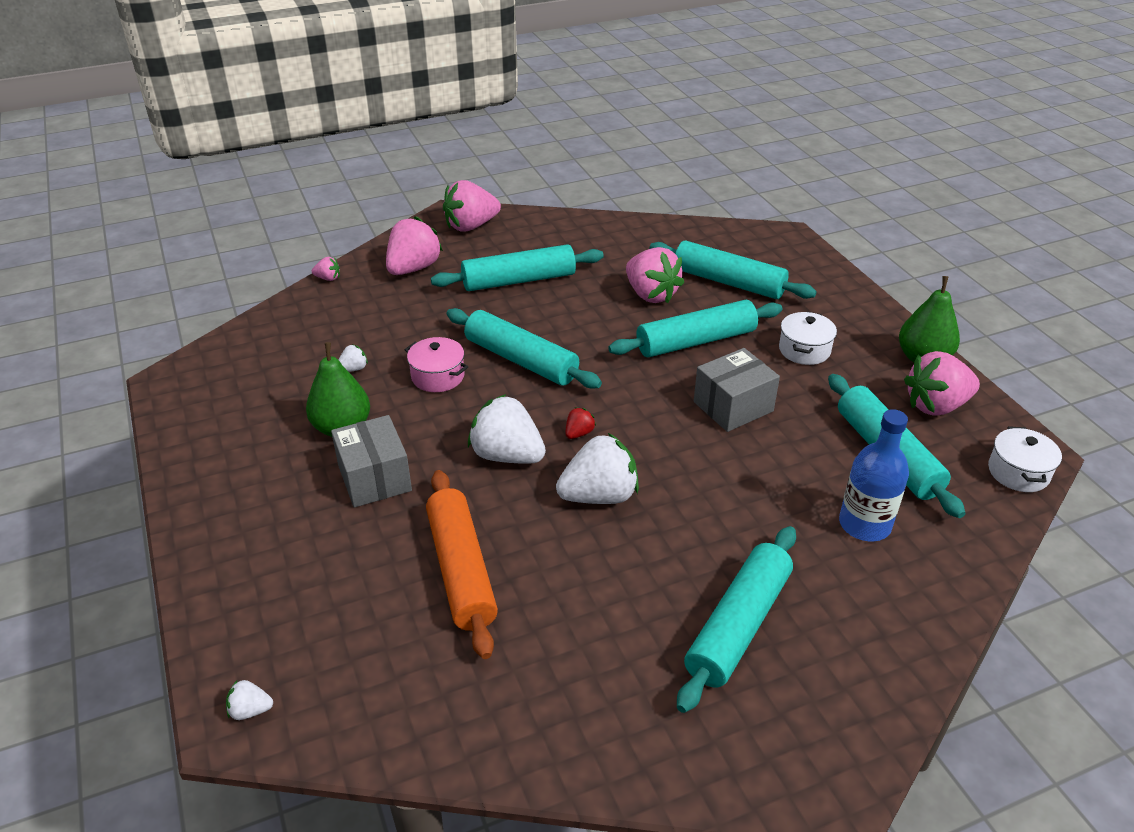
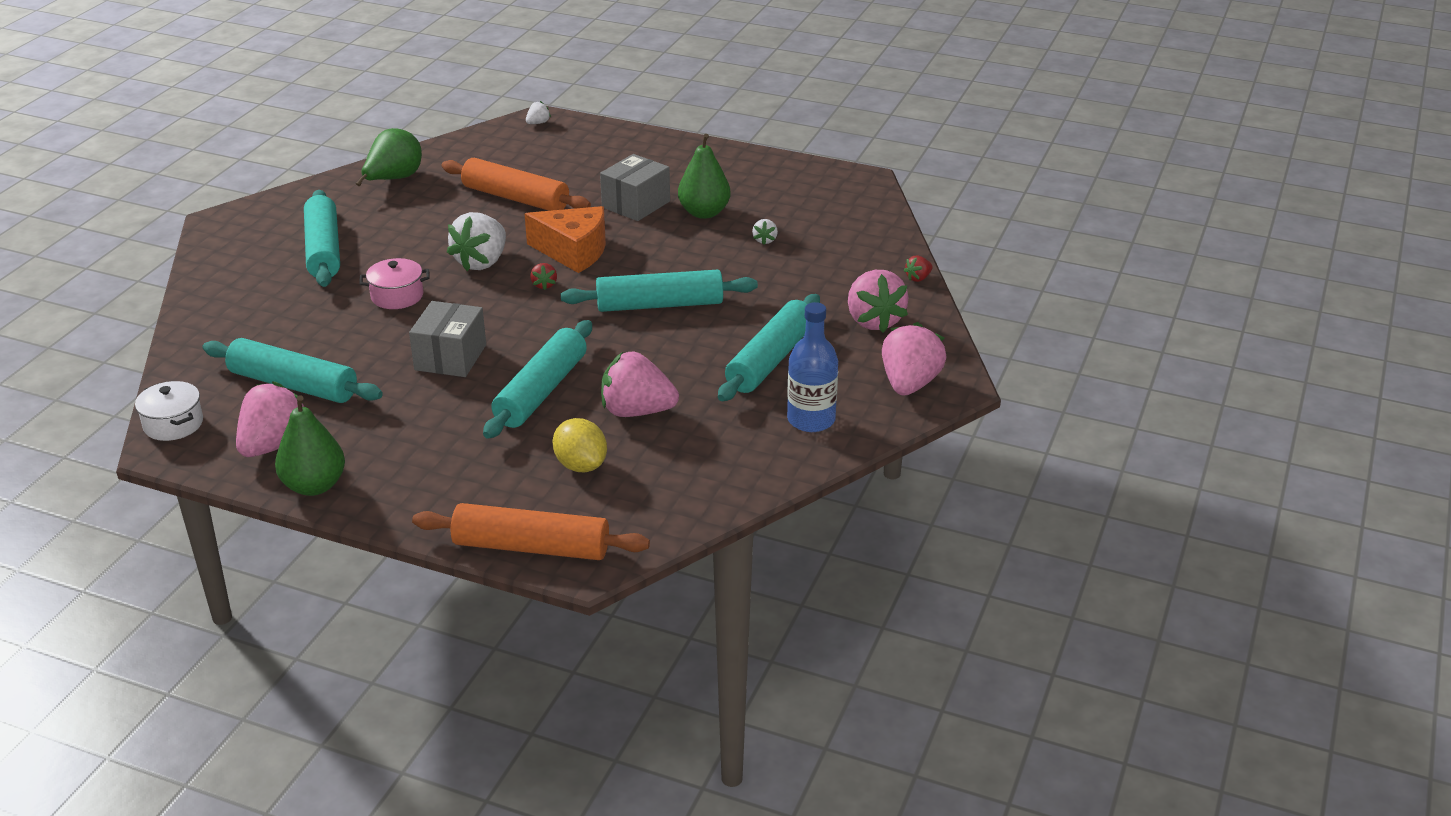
camera: 135 degrees right, 5 degrees down
pink strawberry [312,257,340,281] -> red strawberry [904,255,933,282]
grey box [331,415,412,507] -> grey box turned 75 degrees counterclockwise [600,154,670,221]
pink pot [405,337,468,392] -> pink pot moved to [359,258,430,309]
white strawberry [468,394,546,464] -> orange cheese [525,206,606,273]
turquoise rolling pin [650,240,817,299] -> yellow lemon [552,418,607,472]
white pot [779,312,837,365] -> none
blue bottle [839,409,909,541] -> blue bottle moved to [787,302,838,432]
none -> green pear [356,128,422,186]
none -> orange rolling pin [412,503,650,560]

